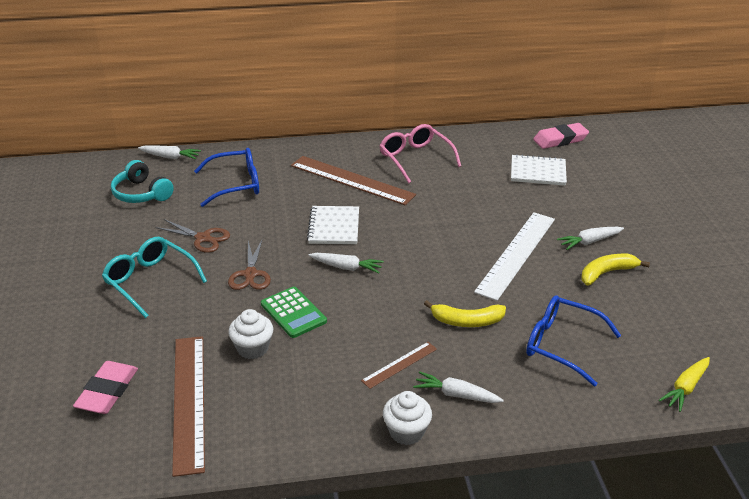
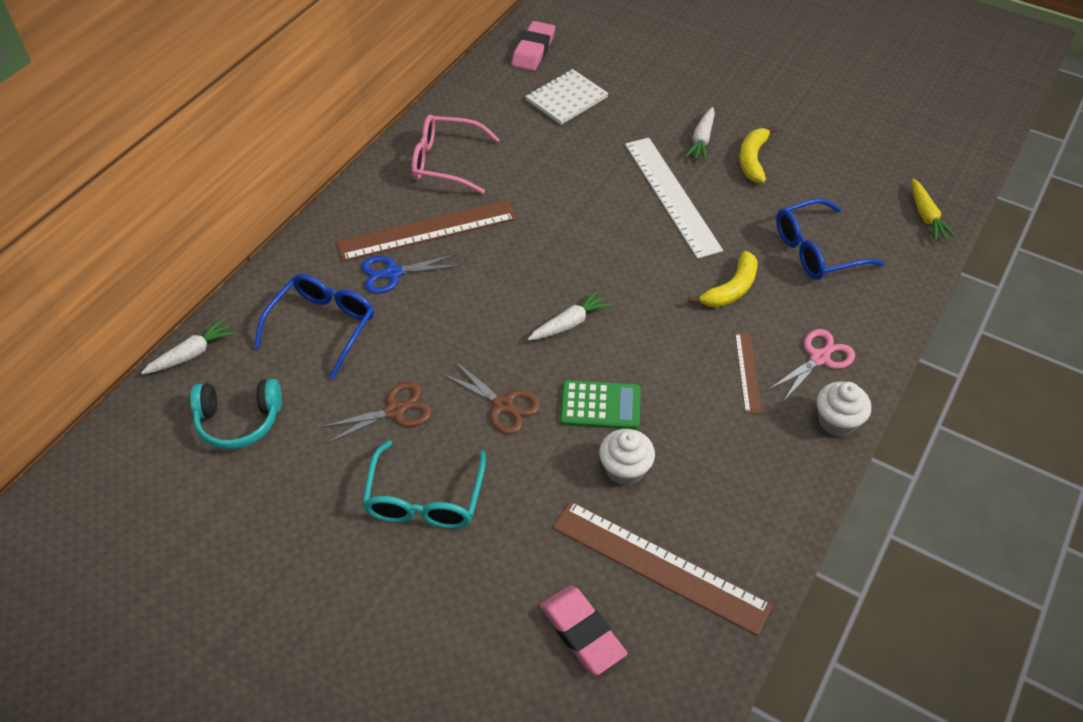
camera: 50 degrees left, 15 degrees up
turquoise glasses [102,237,207,318] -> turquoise glasses turned 75 degrees counterclockwise [362,441,486,529]
white notebook [307,206,359,244] -> none
white carrot [413,371,504,403] -> pink scissors [768,329,855,402]
none -> blue scissors [361,254,460,294]

